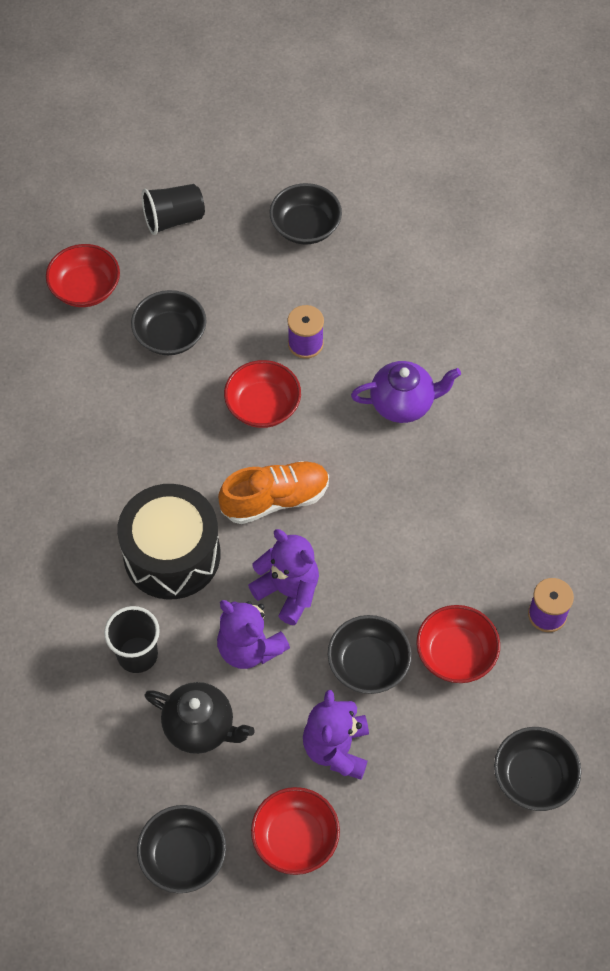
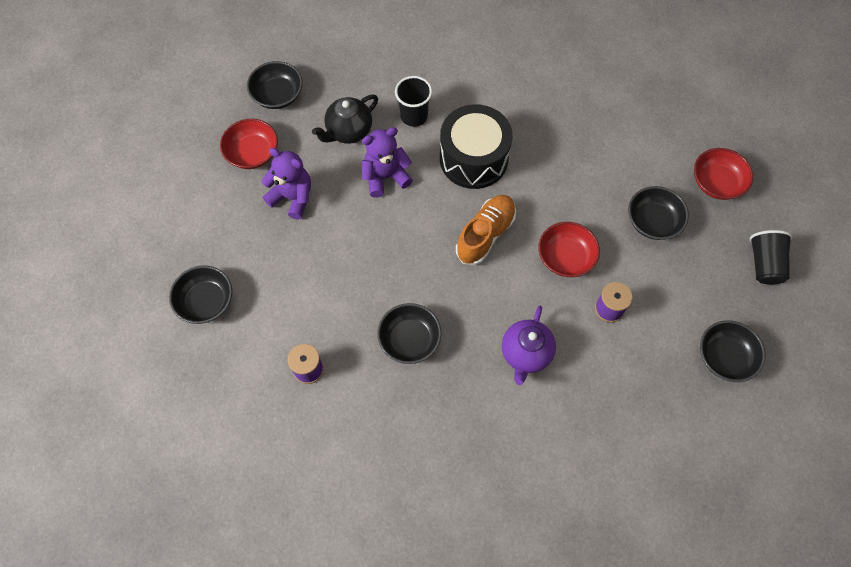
camera: 115 degrees right, 5 degrees up
orange shoe [218,461,329,524] -> orange shoe turned 150 degrees counterclockwise [456,195,516,265]
purple teddy bear [248,529,319,625] -> none
black bowl [328,615,412,694] -> black bowl moved to [377,303,442,364]
red bowl [416,605,500,683] -> none

